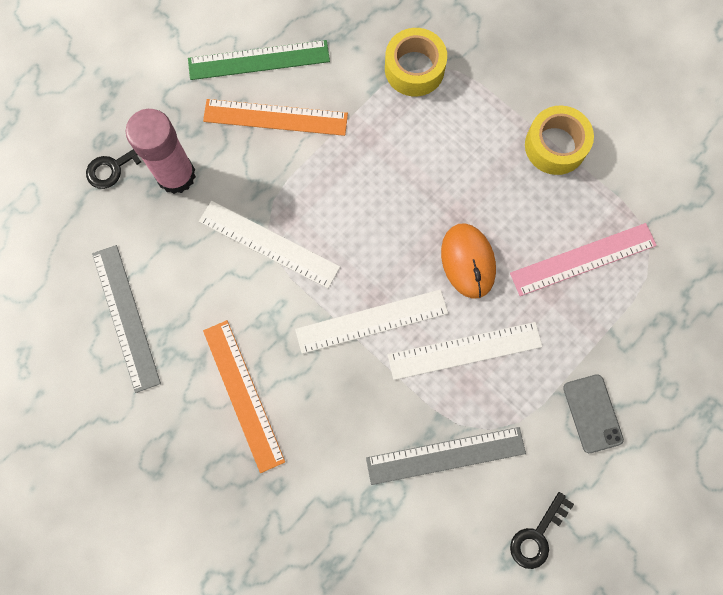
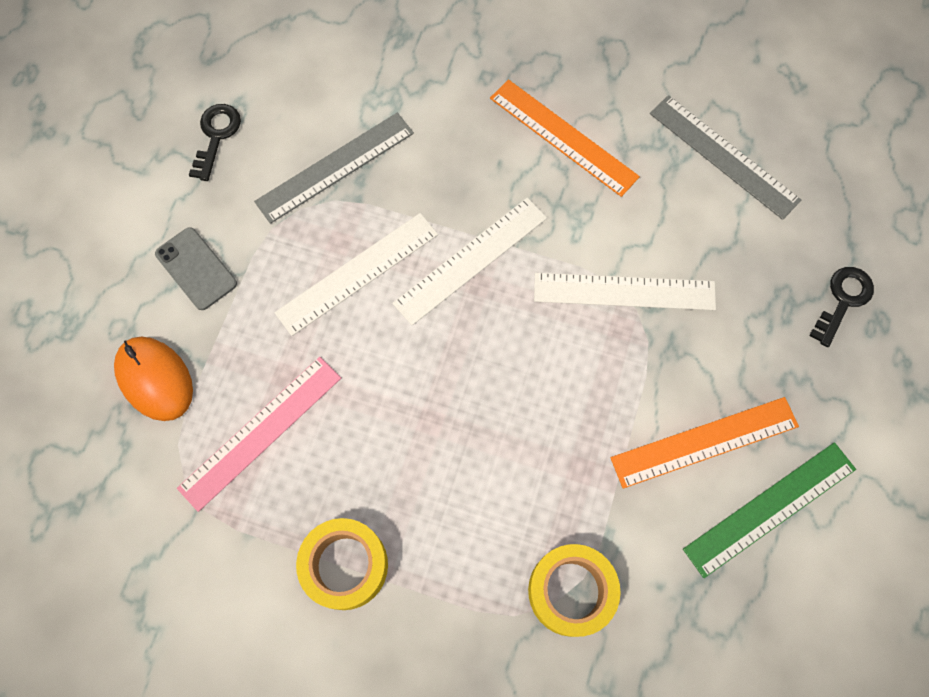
camera: 155 degrees right, 5 degrees down
pink glue stick [125,109,196,194] -> none
orange mouse [441,223,496,299] -> orange mouse moved to [114,337,193,421]

